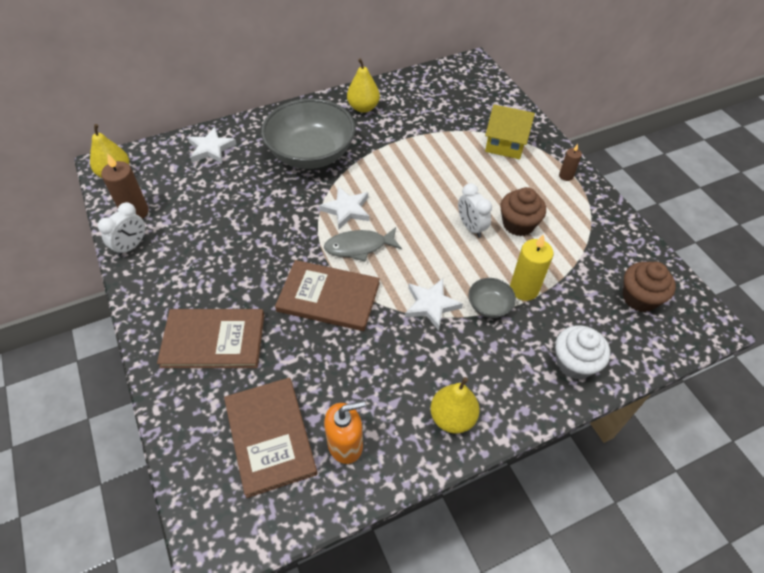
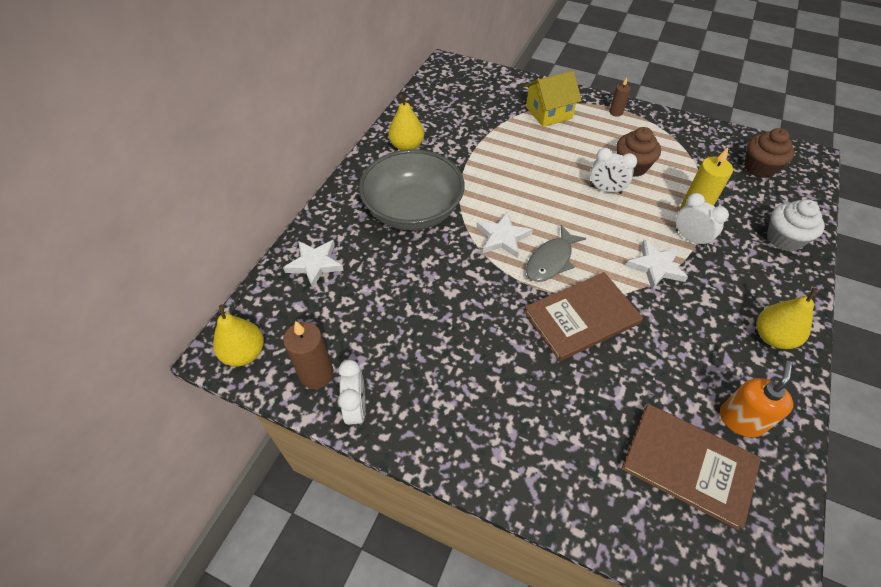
camera: 40 degrees left, 0 degrees up
brown book [157,309,264,368] -> none
grey bowl [468,278,516,318] -> white clock [676,193,729,248]

